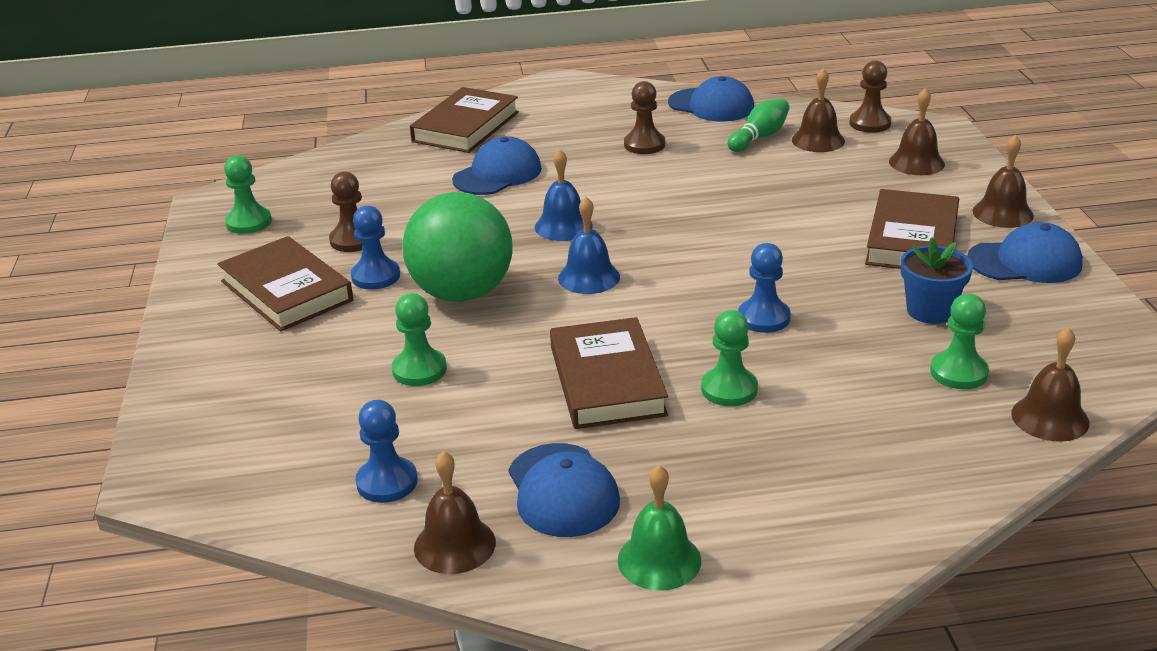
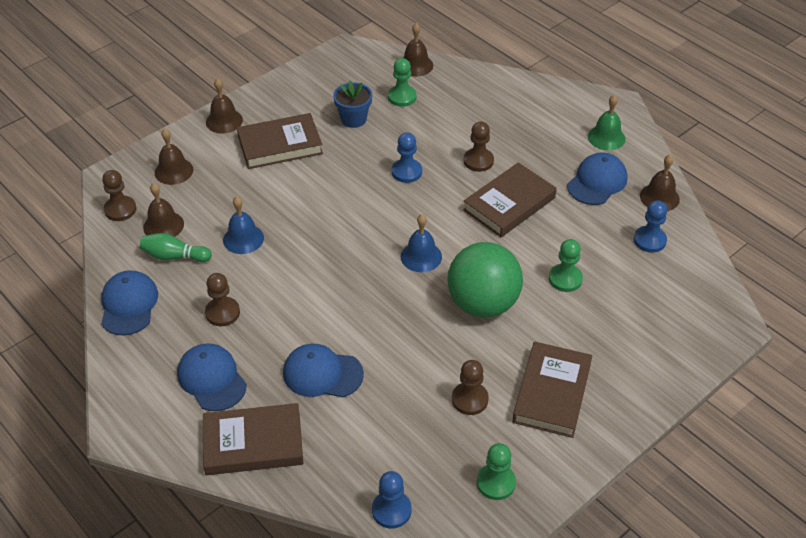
camera: 125 degrees left, 15 degrees up
blue pawn [351,205,400,290] -> blue pawn moved to [372,471,411,529]
blue bell [535,149,593,241] -> blue bell moved to [223,196,264,254]
green pawn [701,310,758,406] -> brown pawn [464,122,494,172]
blue cap [967,222,1083,283] -> blue cap moved to [177,343,247,411]

